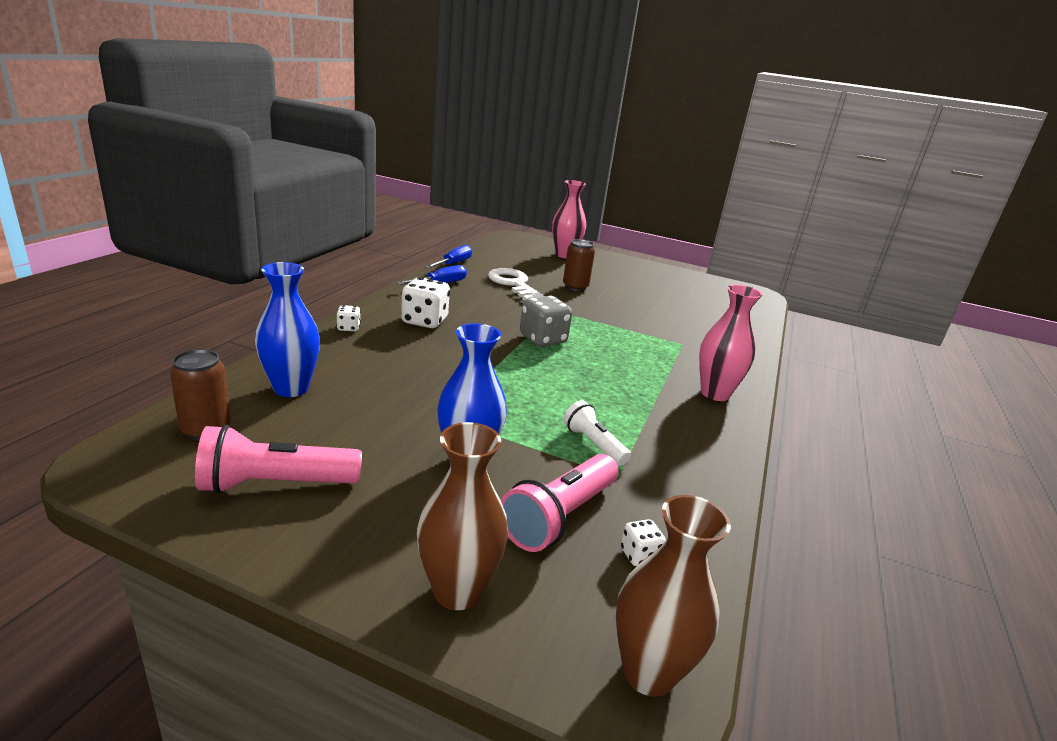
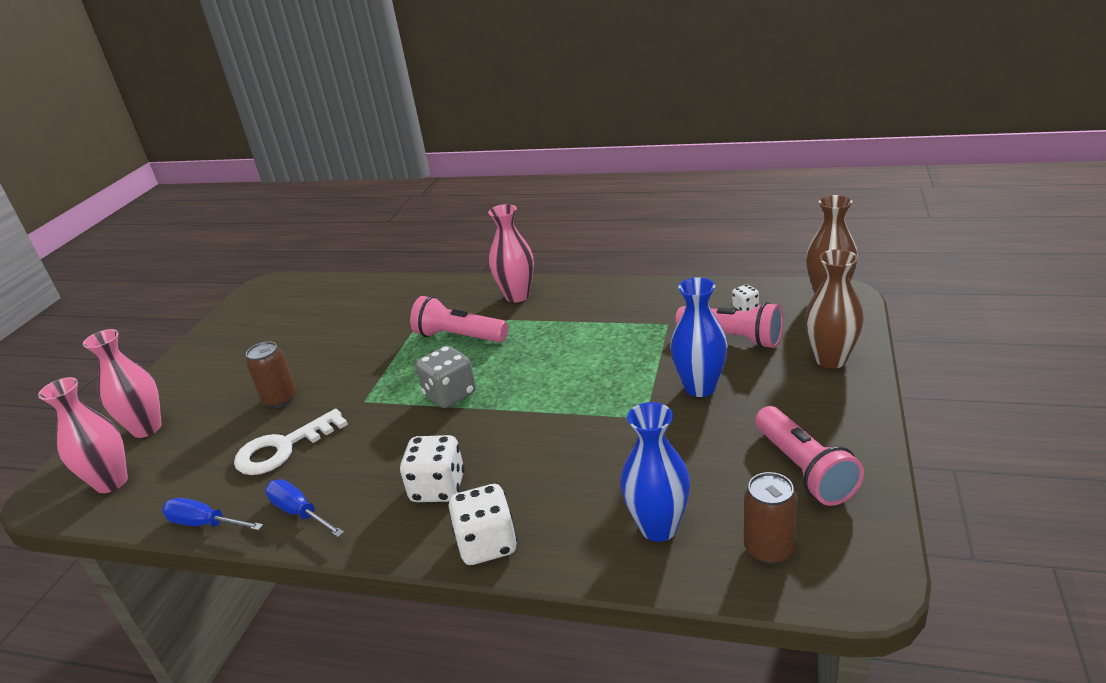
camera: 90 degrees left, 5 degrees up
white dice [337,305,361,331] -> white dice [449,484,517,565], size x1.97
white flashlight [563,400,631,466] -> none
none -> pink vase [38,377,128,493]
none -> pink flashlight [410,296,508,342]

